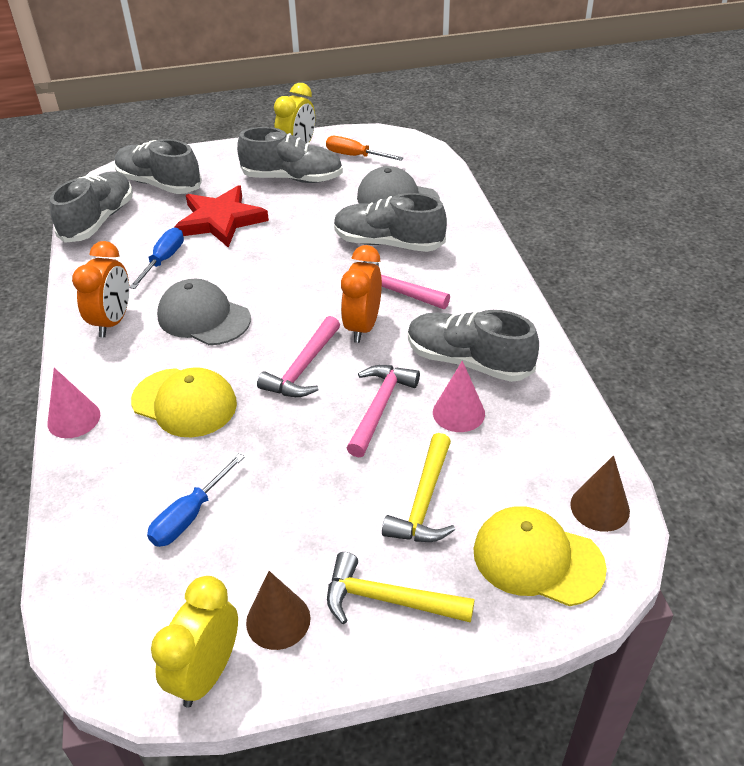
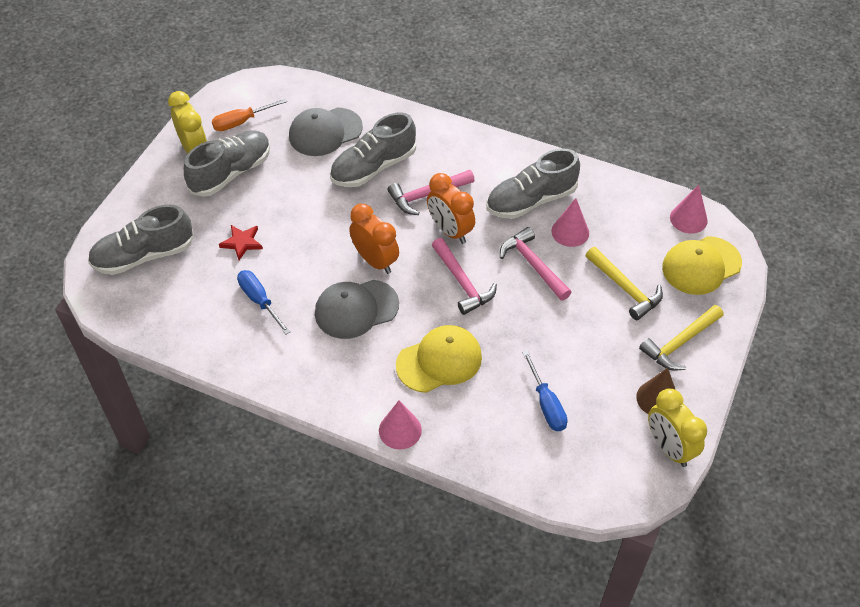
camera: 55 degrees left, 10 degrees up
grey shoe [50,172,133,243] -> none
orange clock [72,241,129,337] -> orange clock moved to [349,204,399,274]
red star [174,185,269,247] -> red star [219,225,263,260], size x0.50
brown cone [570,455,630,532] -> pink cone [670,185,708,234]

